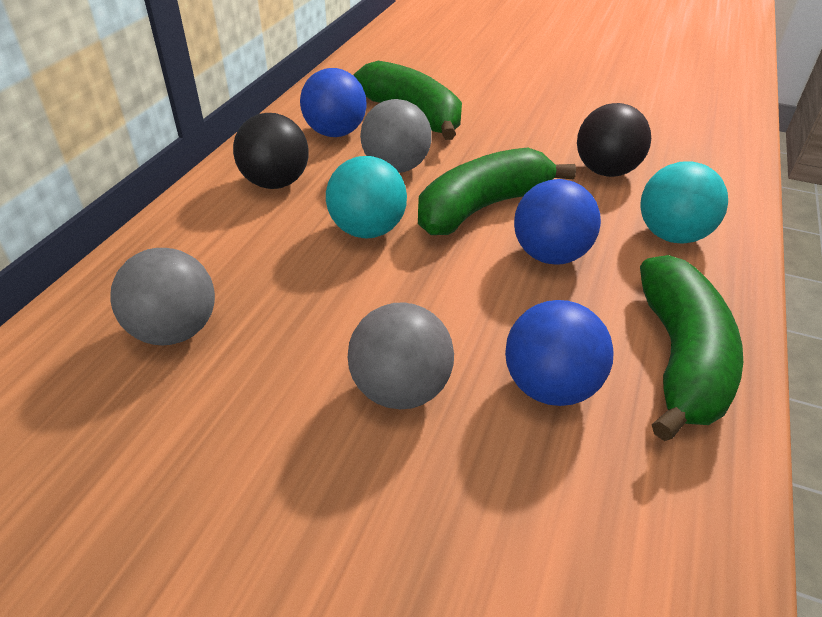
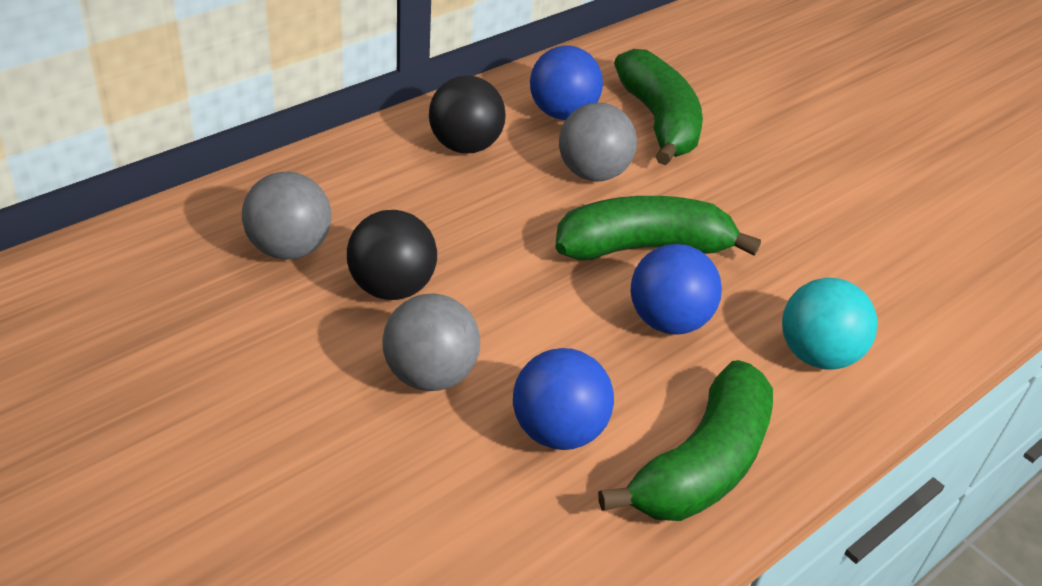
camera: 25 degrees right, 0 degrees up
turquoise ball [326,156,407,238] -> none
black ball [577,103,651,177] -> black ball moved to [347,210,437,300]

